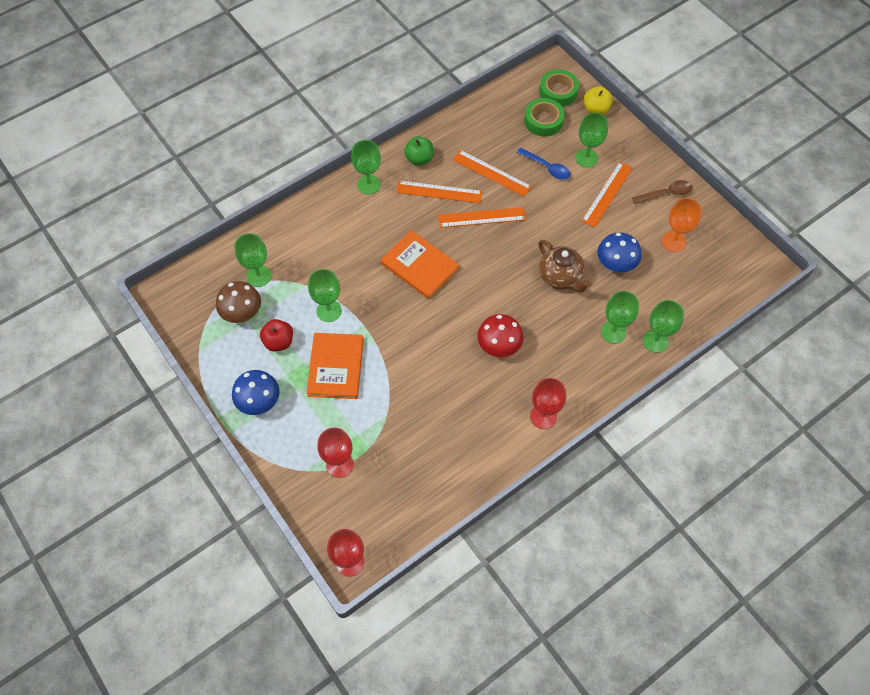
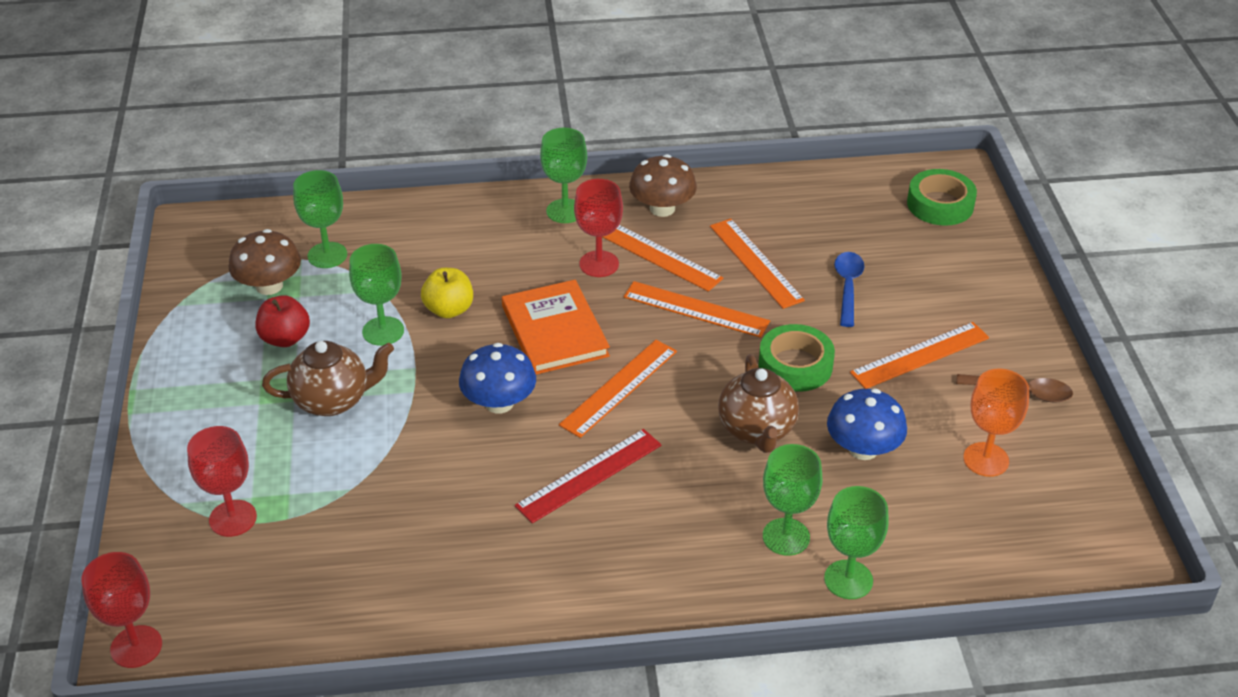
camera: 30 degrees right, 20 degrees down
blue mushroom [232,370,280,415] -> blue mushroom moved to [459,343,536,414]
orange book [306,333,364,399] -> brown teapot [262,341,394,416]
green apple [404,136,434,166] -> brown mushroom [629,154,697,217]
red mushroom [477,314,523,357] -> red ruler [515,429,662,523]
blue spoon [517,147,570,180] -> blue spoon turned 150 degrees counterclockwise [834,252,865,327]
green tape [524,98,565,137] -> green tape moved to [759,324,835,392]
red goblet [530,378,566,429] -> red goblet moved to [574,179,623,277]
green goblet [575,113,608,167] -> none
yellow apple [584,86,613,115] -> yellow apple moved to [421,268,473,318]
none -> orange ruler [559,340,677,438]

